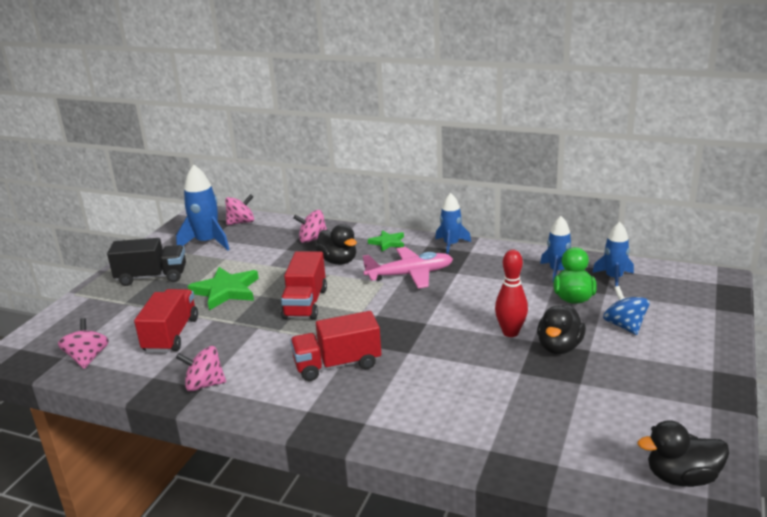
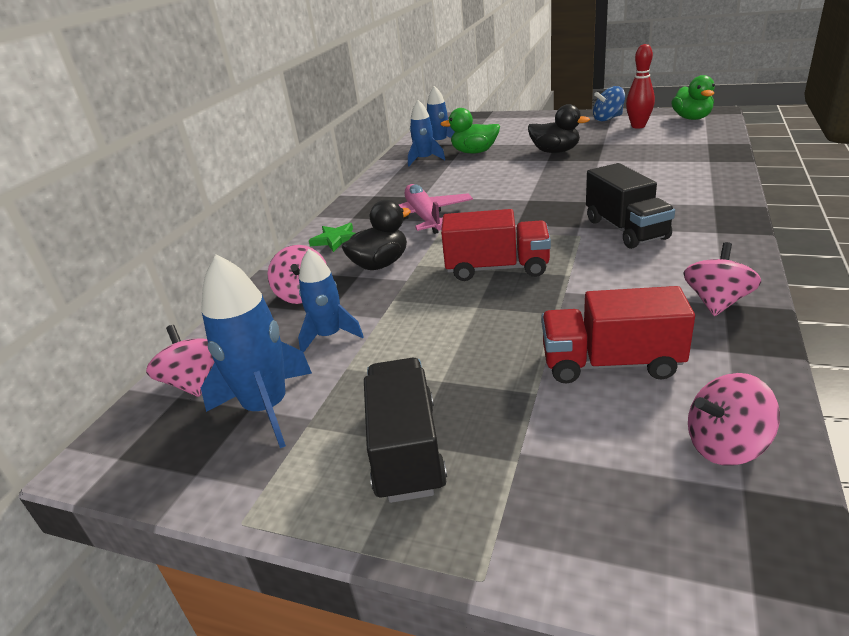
camera: 90 degrees left, 5 degrees up
pink spinning top [176,346,226,392] -> pink spinning top turned 150 degrees counterclockwise [683,242,761,316]
green star [188,267,259,310] -> none
red truck [290,311,381,381] -> black truck [586,163,675,249]
blue rocket [435,193,471,254] -> blue rocket moved to [298,249,364,353]
red bowling pin [495,250,528,337] -> red bowling pin moved to [626,44,655,129]
blue spinning top [603,286,650,335] -> blue spinning top moved to [593,86,625,122]
black duck [638,420,729,487] -> green duck [671,75,715,120]

